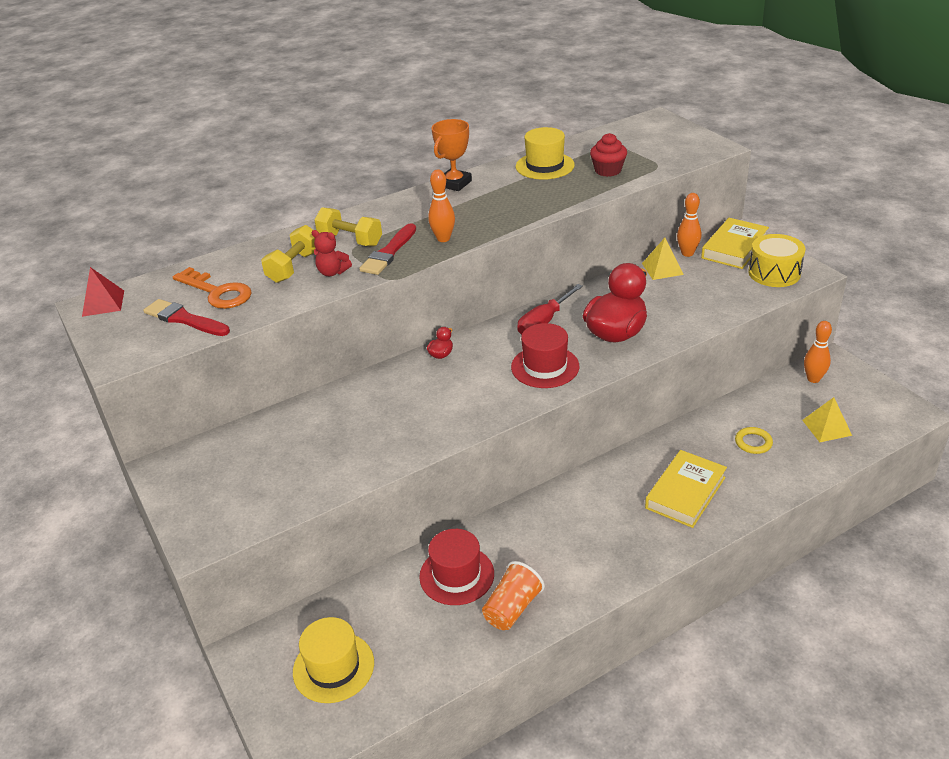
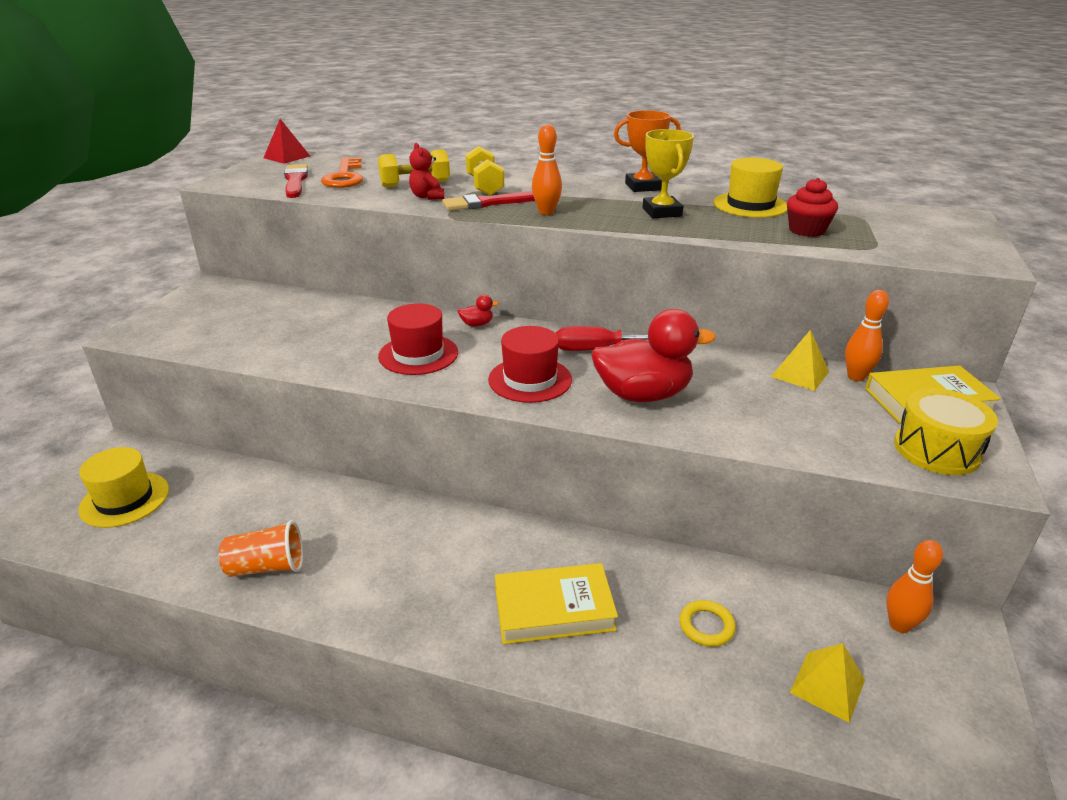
camera: 45 degrees right, 5 degrees down
red hat [419,529,494,605] -> red hat moved to [378,304,458,375]
none -> yellow trophy [642,129,694,218]

